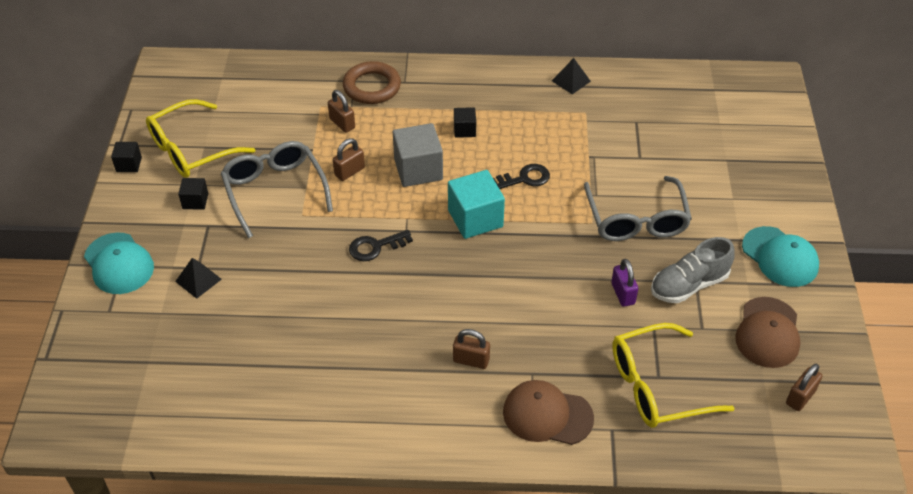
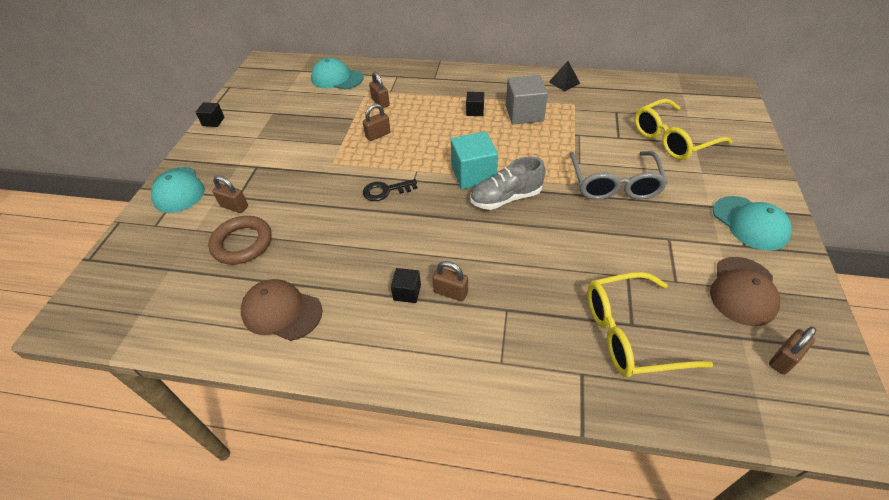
camera: 10 degrees right, 0 degrees up
yellow glasses [146,99,255,178] -> yellow glasses moved to [634,99,733,160]
black pyramid [175,258,222,299] -> brown padlock [212,176,248,213]
black cube [178,178,208,210] -> black cube moved to [391,268,421,303]
grey glasses [221,141,333,238] -> none
brown ring [343,61,401,104] -> brown ring moved to [208,216,272,265]
grey cube [393,123,443,187] -> grey cube moved to [506,75,548,124]
black key [493,164,550,189] -> none
brown cap [503,380,594,445] -> brown cap moved to [241,279,322,341]
purple padlock [611,259,638,307] -> none
grey shoe [651,237,735,303] -> grey shoe moved to [470,156,546,210]
none -> turquoise cap [311,58,363,90]

